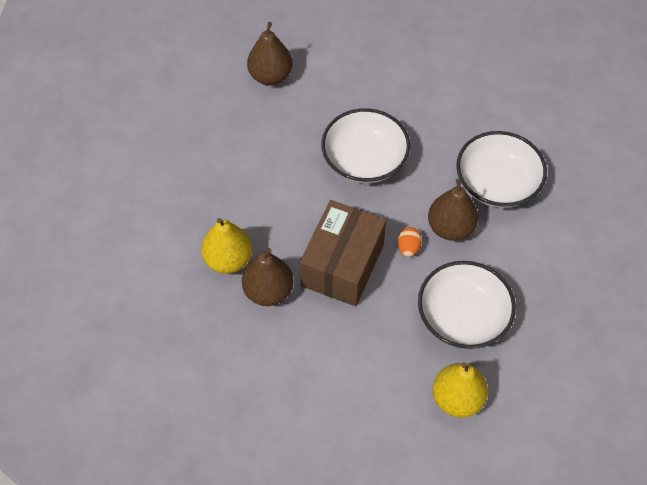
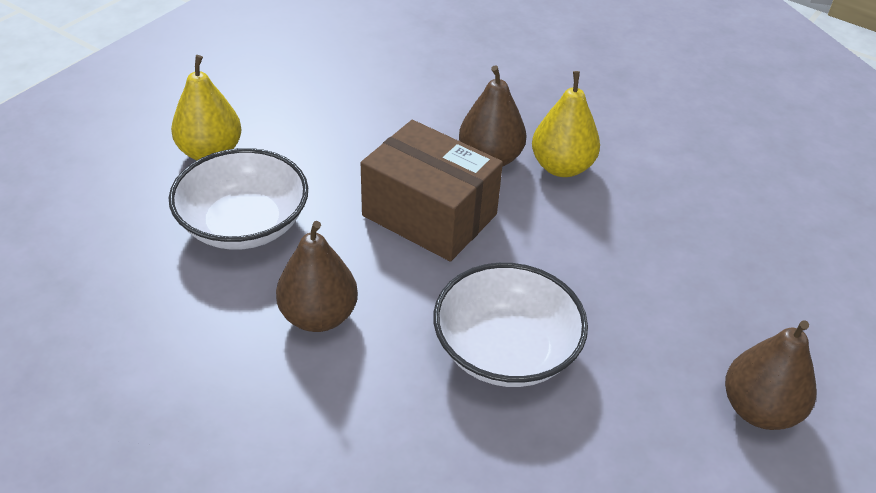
camera: 145 degrees right, 15 degrees down
brown box [300,200,386,306] -> brown box turned 45 degrees counterclockwise [361,120,503,262]
orange egg [398,227,422,257] -> none
white bowl [456,131,547,208] -> none

